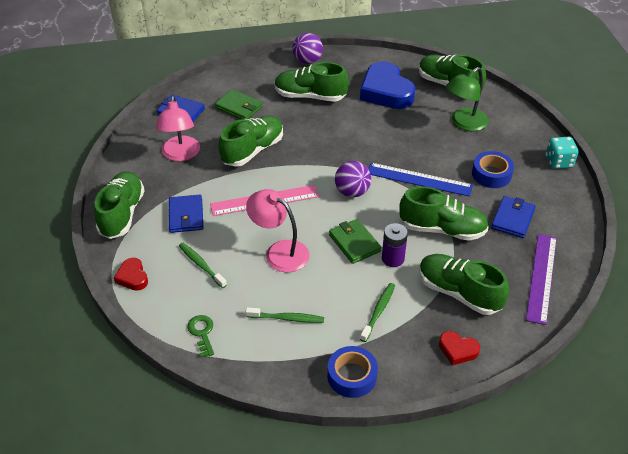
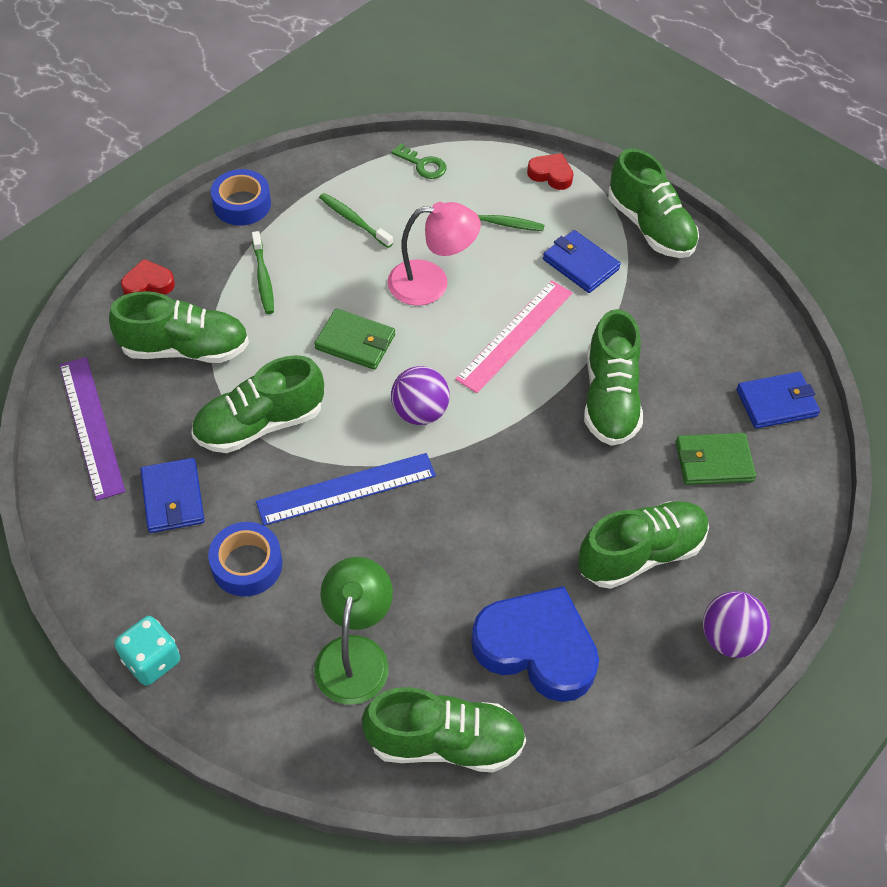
camera: 140 degrees right, 10 degrees up
pink lamp [156,96,200,161] -> none
green toothbrush [246,307,324,323] -> green toothbrush turned 75 degrees clockwise [319,193,393,248]
purple battery [382,223,408,267] -> none

